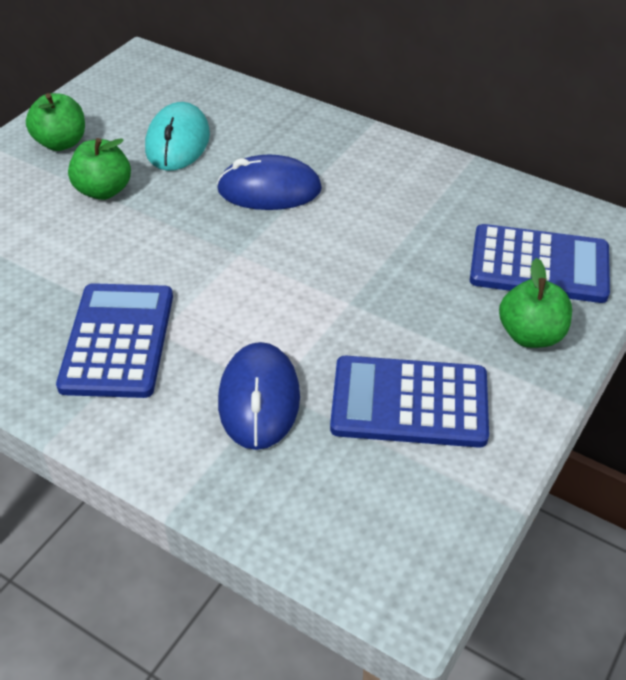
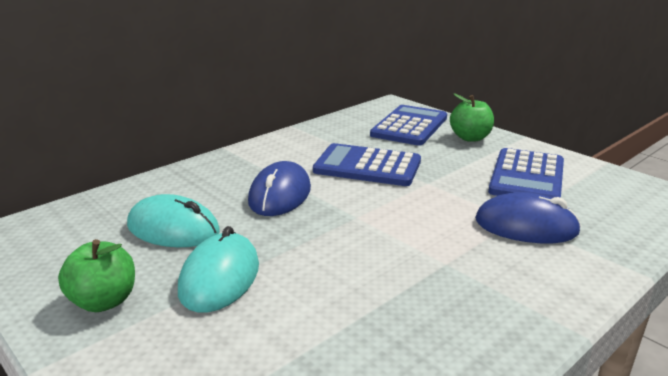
camera: 75 degrees left, 20 degrees down
blue calculator [56,283,173,398] -> blue calculator moved to [313,143,421,186]
green apple [68,138,131,200] -> turquoise mouse [178,226,259,313]

